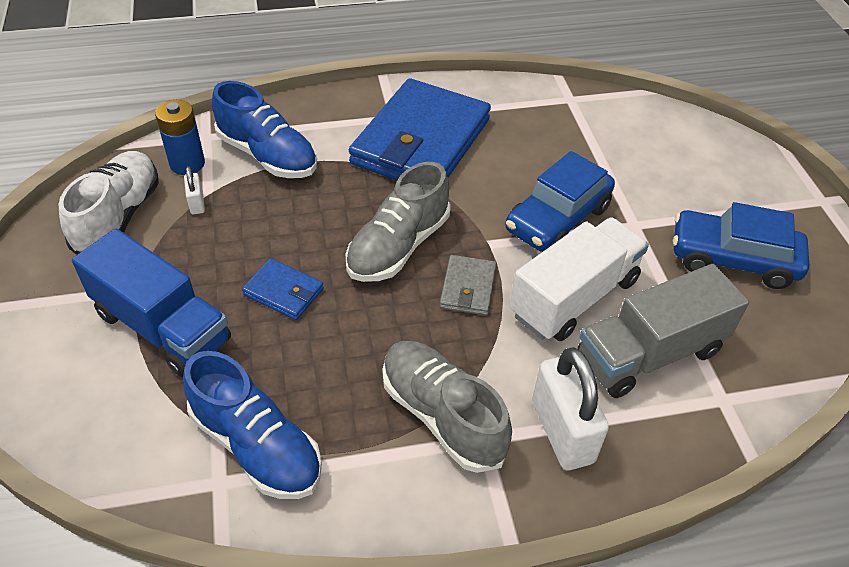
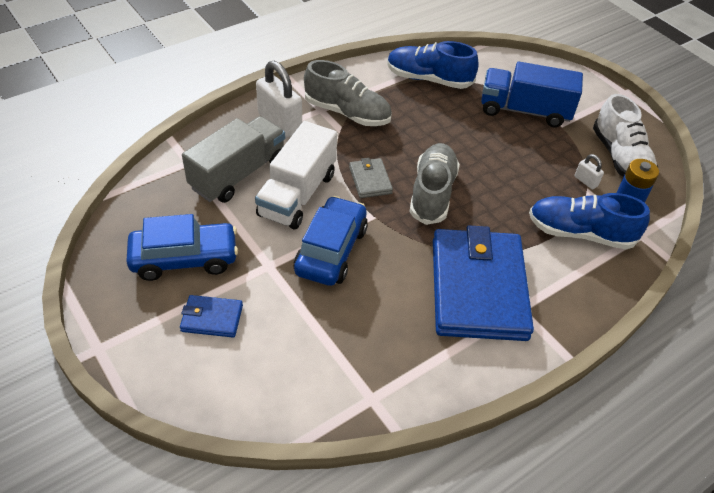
camera: 155 degrees right, 0 degrees up
blue wallet [242,258,324,320] -> blue wallet moved to [180,295,243,338]

